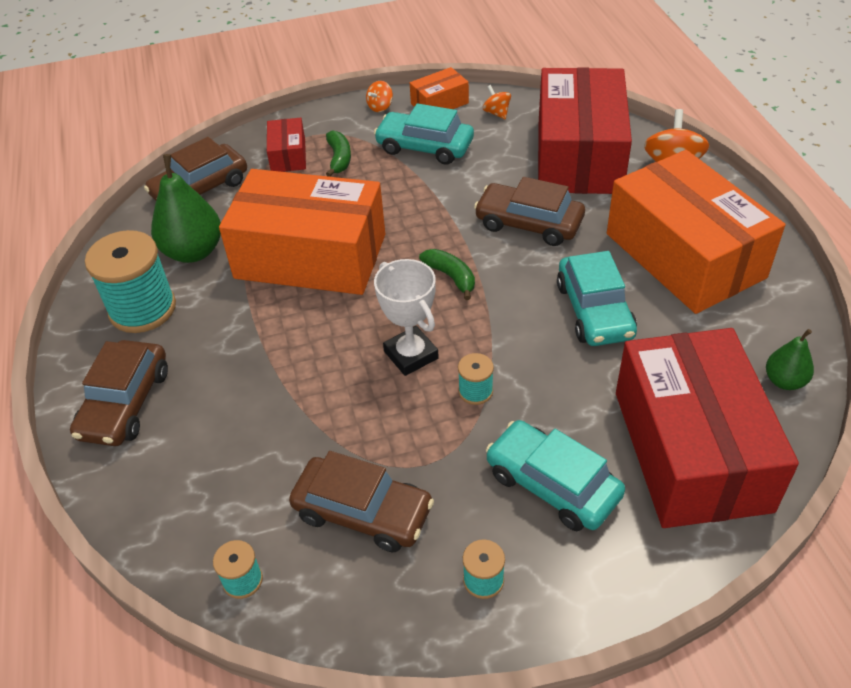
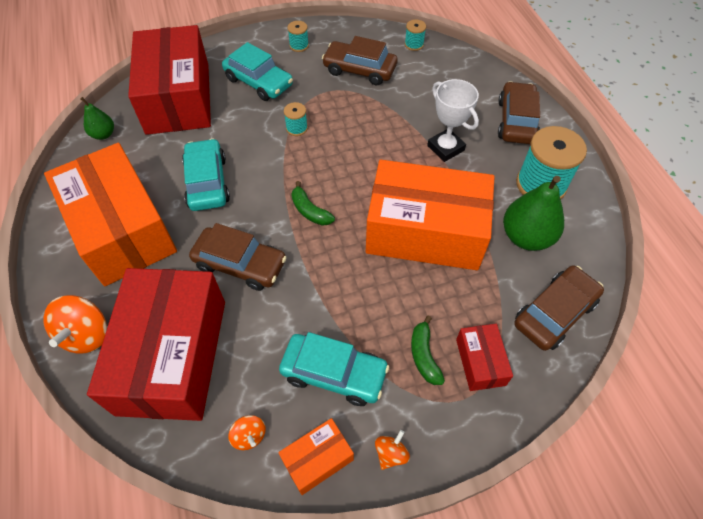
camera: 175 degrees right, 10 degrees up
white trophy [374,259,439,376] -> white trophy moved to [427,79,479,162]

